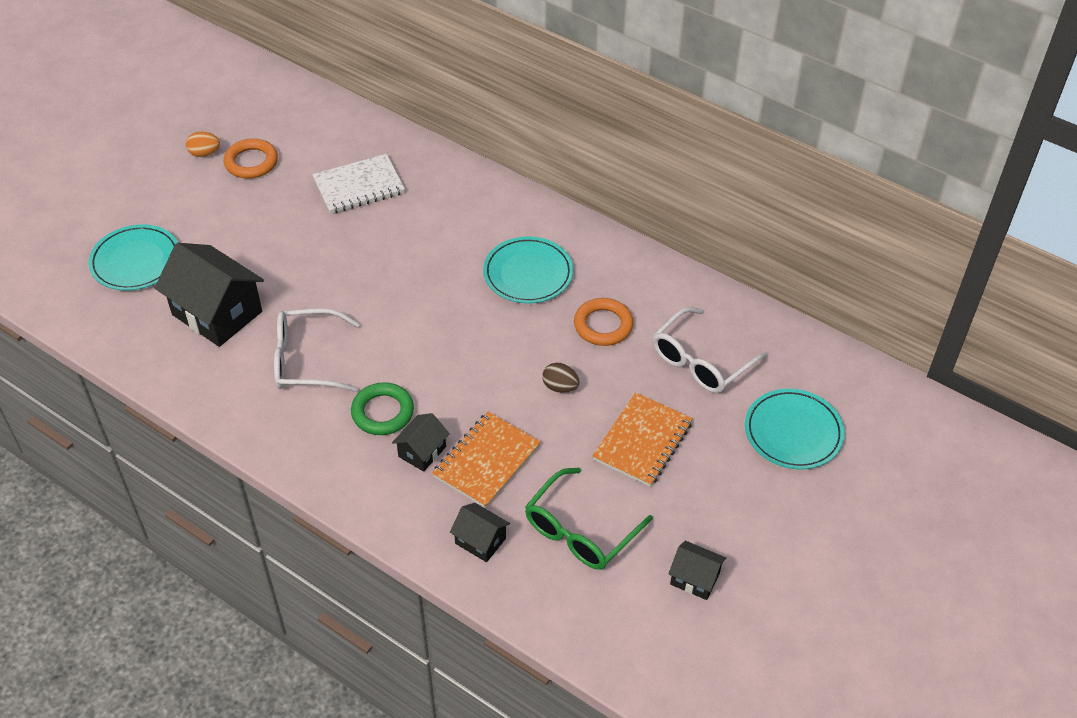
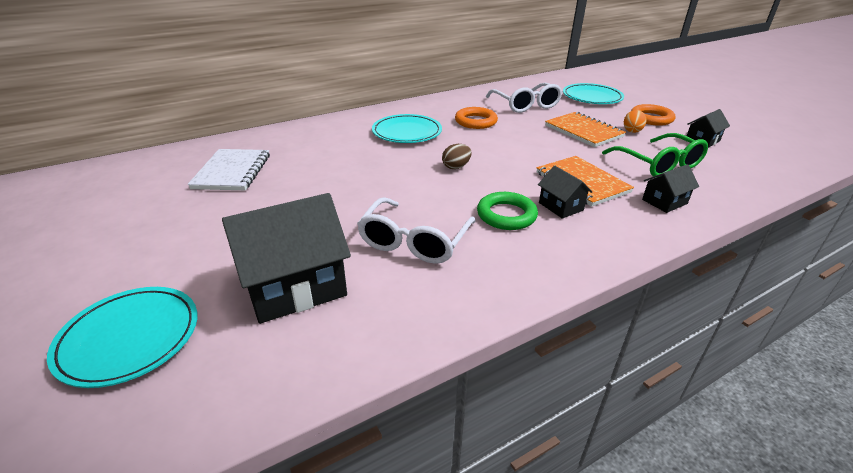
camera: 65 degrees left, 15 degrees down
orange egg [186,132,220,157] -> orange egg moved to [624,110,646,133]
orange ring [224,138,278,179] -> orange ring moved to [631,104,675,126]
brown egg [542,363,580,393] -> brown egg moved to [442,144,472,169]

